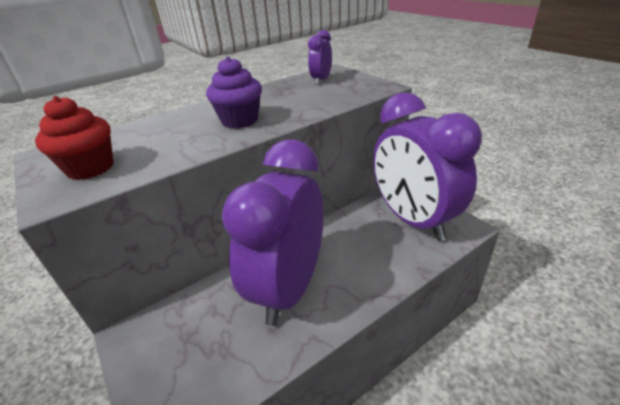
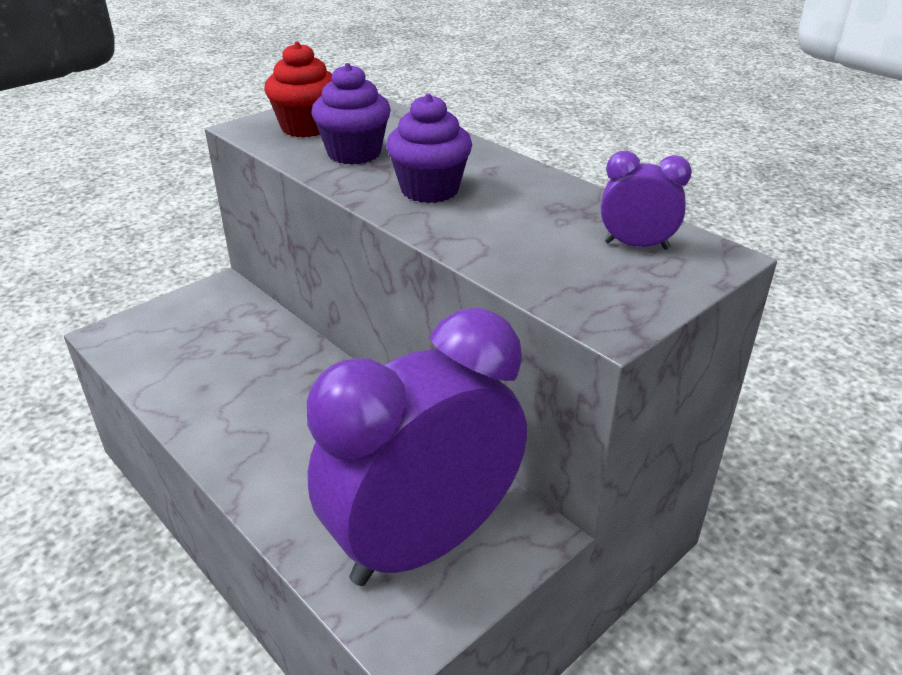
camera: 80 degrees right, 0 degrees up
purple clock [222,139,324,326] -> none
none -> purple cupcake [311,63,391,165]

